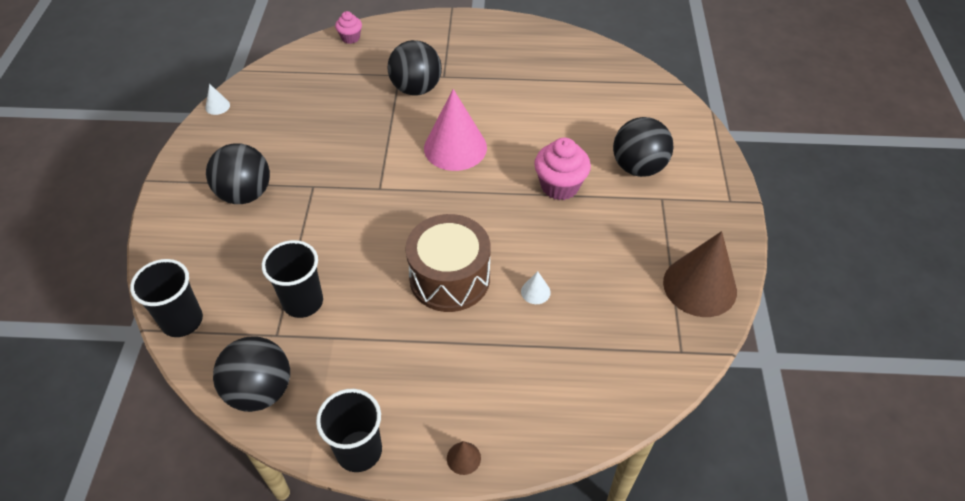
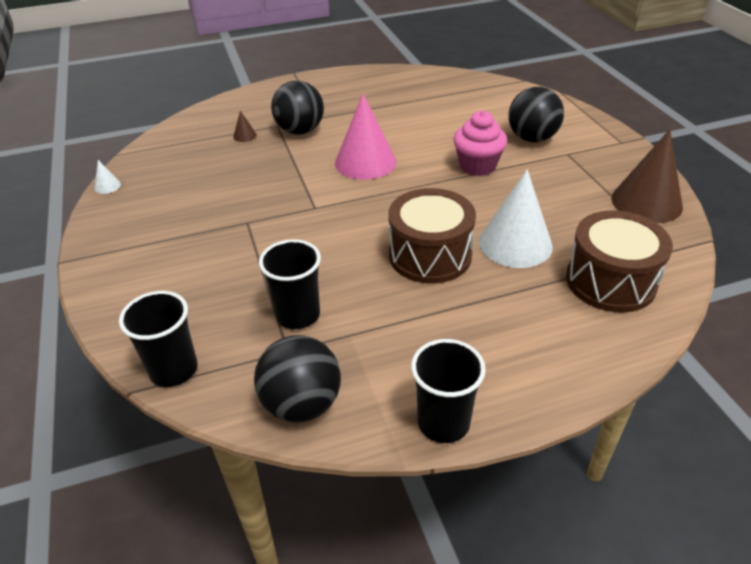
camera: 20 degrees left, 10 degrees down
black ball [206,143,270,204] -> none
pink cupcake [335,11,362,44] -> none
brown cone [447,441,481,475] -> brown cone moved to [233,110,257,142]
white cone [521,271,551,304] -> white cone [479,169,553,268], size x2.47
none -> brown drum [566,211,673,313]

